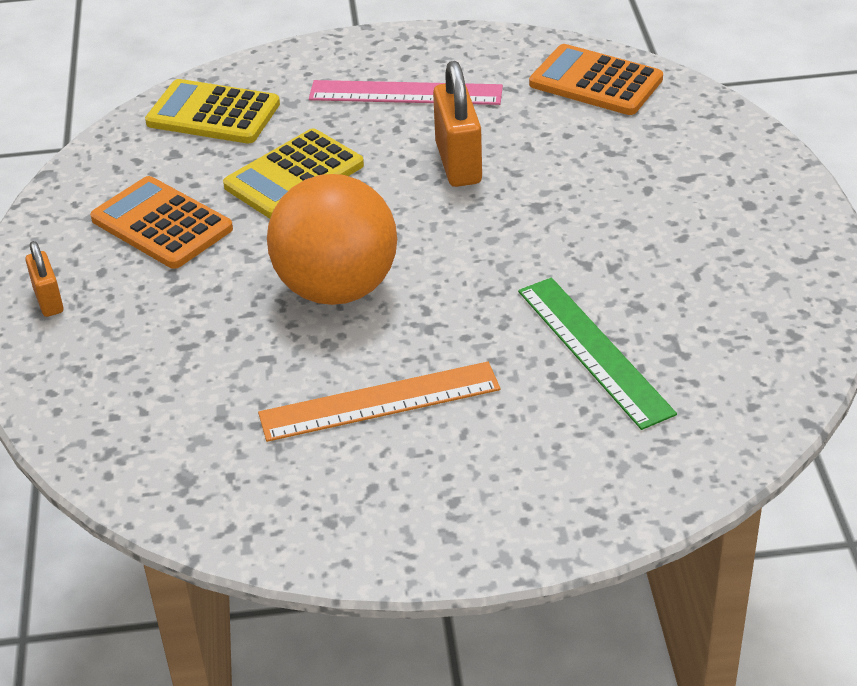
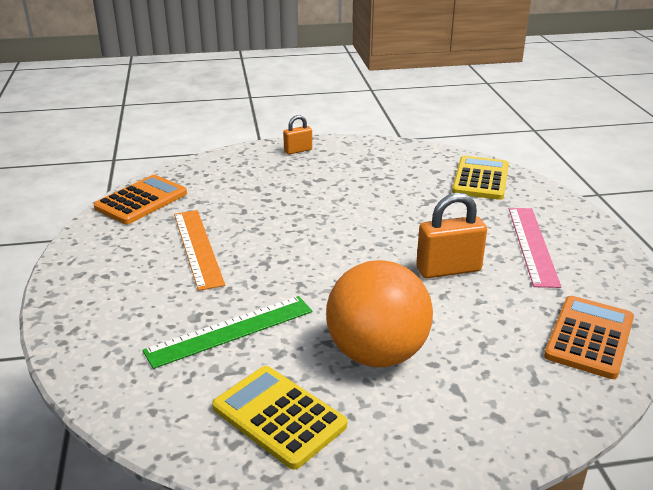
camera: 85 degrees right, 10 degrees down
orange calculator [90,176,233,269] -> orange calculator moved to [94,175,187,224]
yellow calculator [223,128,364,218] -> yellow calculator moved to [212,366,347,470]
orange ball [267,174,397,305] -> orange ball moved to [326,260,433,367]

